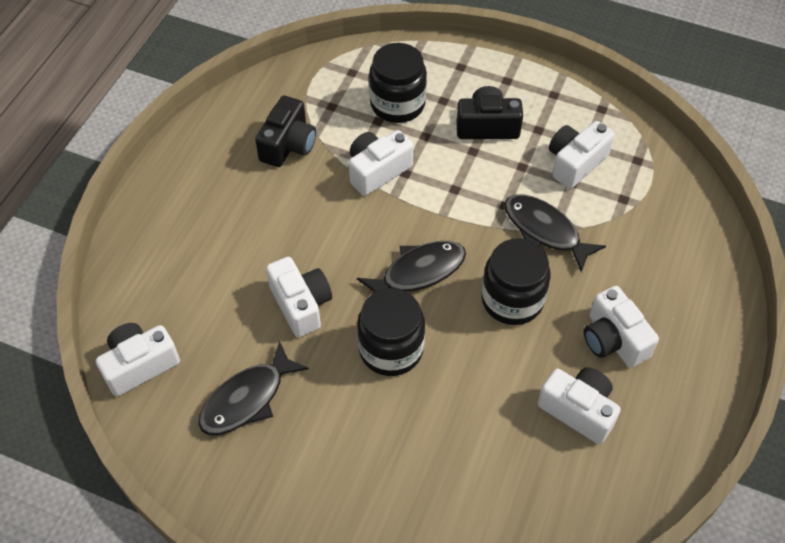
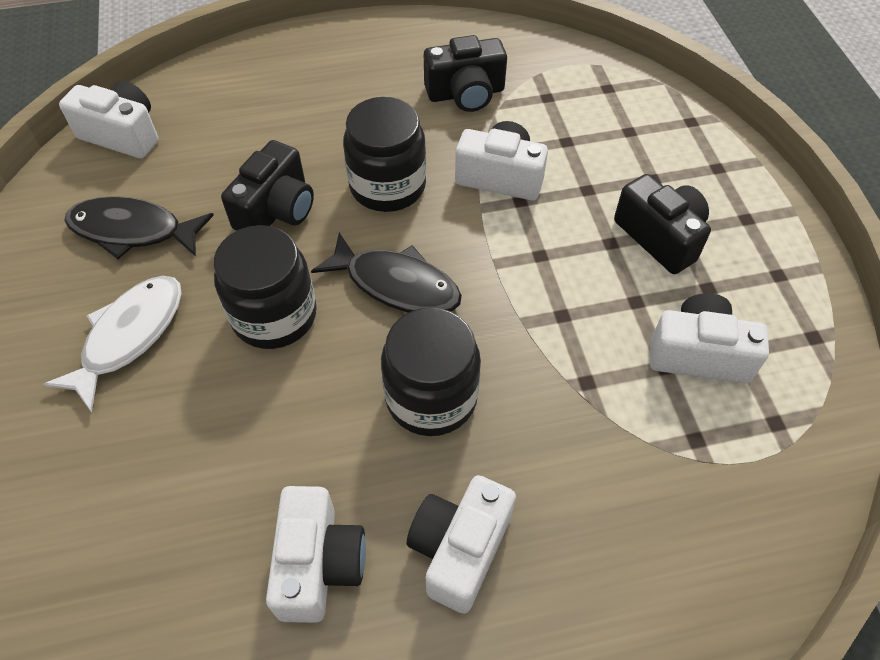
camera: 55 degrees right, 0 degrees up
white camera [266,257,332,337] -> black camera [221,140,314,231]
black jar [369,43,427,123] -> black jar moved to [343,97,426,212]
black fish [504,194,606,272] -> none
none -> white fish [43,276,182,412]

